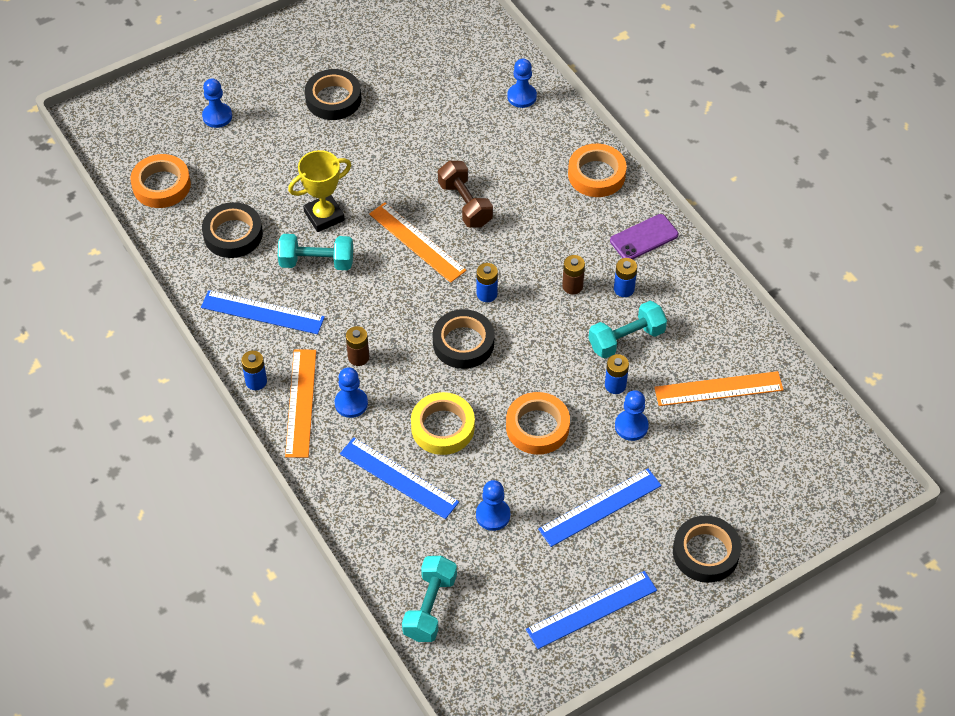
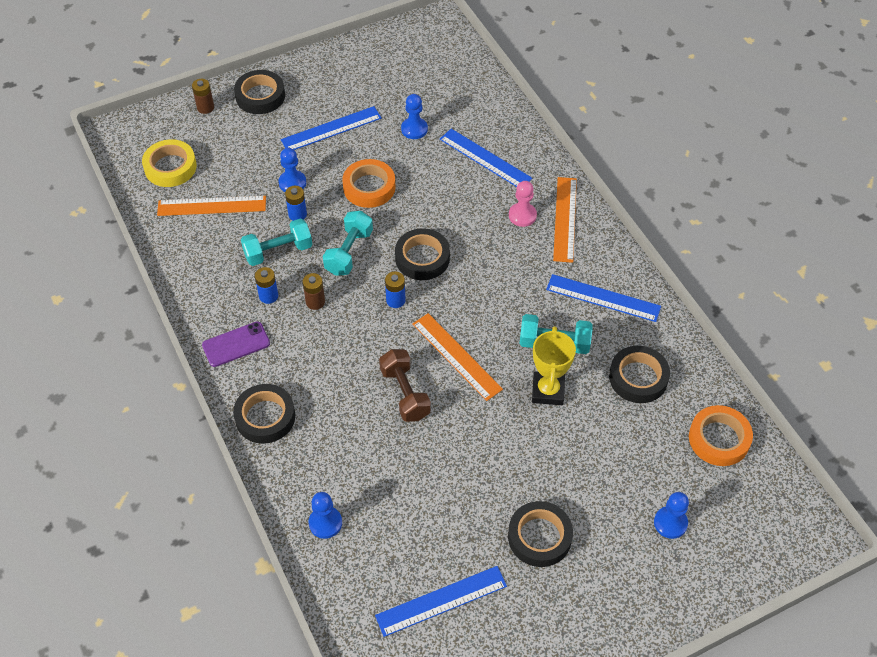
camera: 175 degrees left, 0 degrees up
blue battery [241,351,267,390] -> none
yellow trophy [288,150,351,232] -> yellow trophy turned 60 degrees counterclockwise [532,326,576,405]
blue pawn [335,367,368,418] -> pink pawn [509,181,537,227]
brown battery [346,326,369,366] -> brown battery moved to [192,79,214,114]
turquoise dumbbell [402,556,457,642] -> turquoise dumbbell moved to [323,211,373,276]
yellow tape [411,392,475,455] -> yellow tape moved to [142,139,197,187]
blue ruler [526,571,657,649] -> blue ruler moved to [375,566,507,637]
orange tape [568,144,627,197] -> black tape [233,384,295,444]

